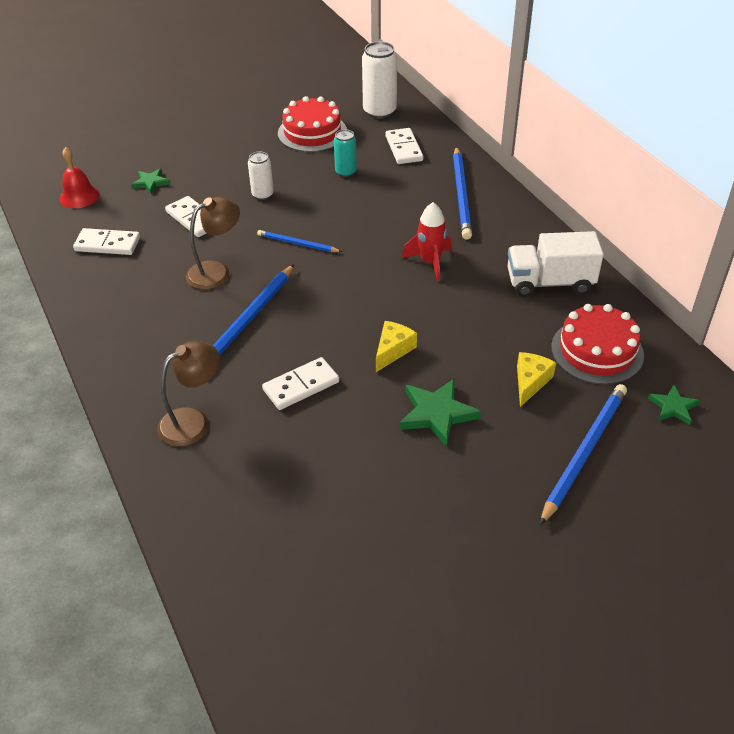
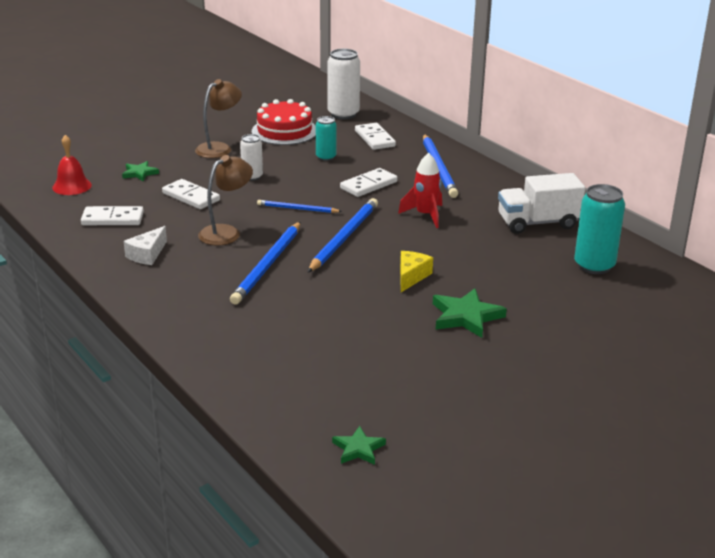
camera: 10 degrees left, 15 degrees down
brown lamp [157,341,220,446] -> brown lamp moved to [195,79,242,158]
white domino [262,357,339,410] -> white domino moved to [340,168,397,197]
yellow cheese [517,352,556,407] -> none
blue pencil [540,384,627,525] -> blue pencil moved to [307,198,378,273]
red cake [551,304,644,385] -> turquoise can [574,184,625,274]
green star [648,385,700,425] -> green star moved to [332,426,386,465]
none -> white cheese [124,226,167,265]

